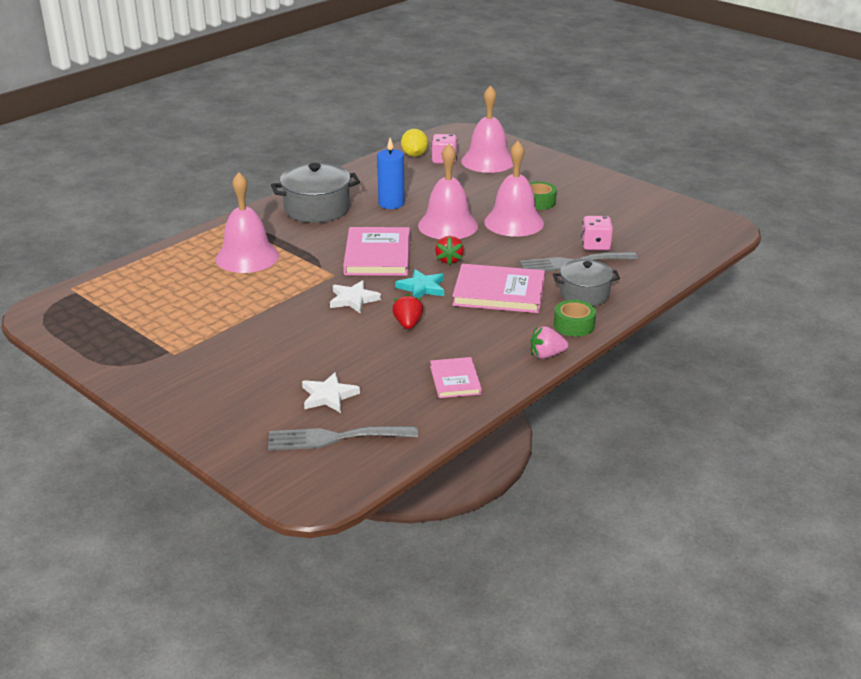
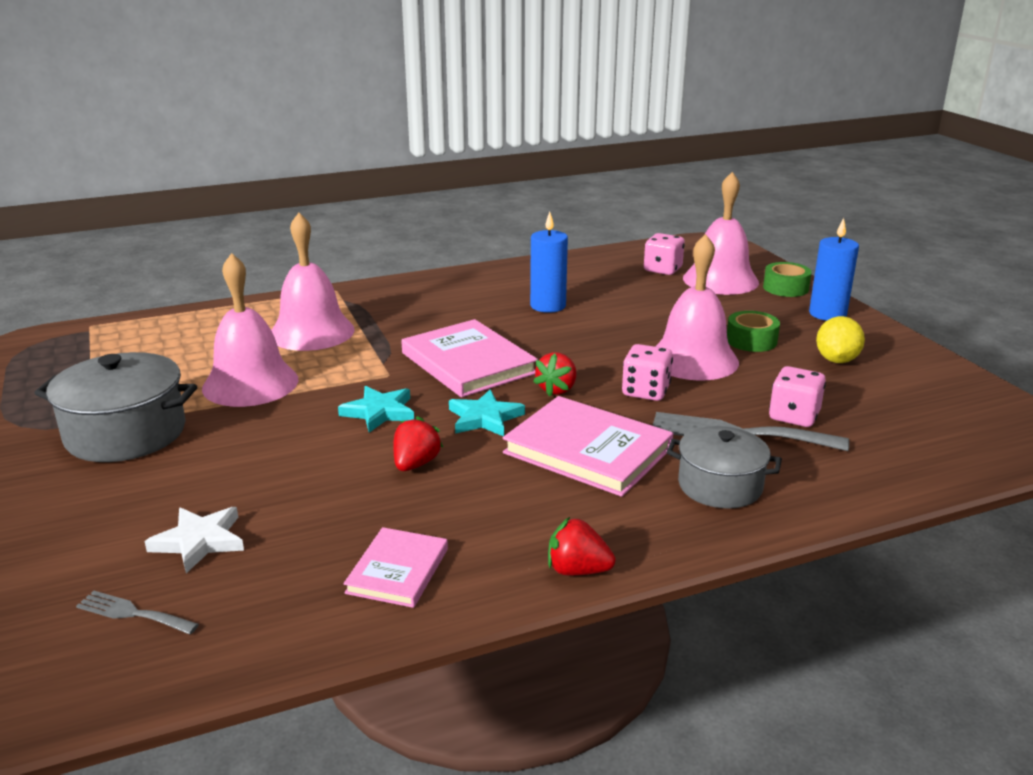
camera: 25 degrees right, 5 degrees down
grey fork [268,426,418,451] -> grey fork [76,591,199,634], size x0.53
grey pot [271,163,360,223] -> grey pot moved to [34,352,197,462]
white star [330,280,381,314] -> turquoise star [338,386,414,433]
pink book [343,227,410,276] -> pink book turned 60 degrees counterclockwise [401,319,538,397]
yellow lemon [401,129,428,157] -> yellow lemon moved to [816,316,865,363]
pink bell [418,144,478,239] -> pink bell moved to [202,253,298,407]
pink strawberry [531,326,568,359] -> red strawberry [548,517,616,576]
green tape [554,300,596,337] -> green tape moved to [763,262,812,297]
none -> pink dice [622,344,673,401]
none -> blue candle [809,218,859,321]

